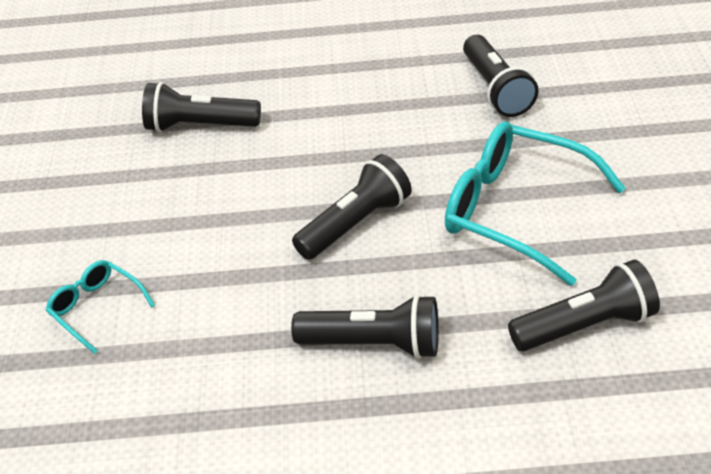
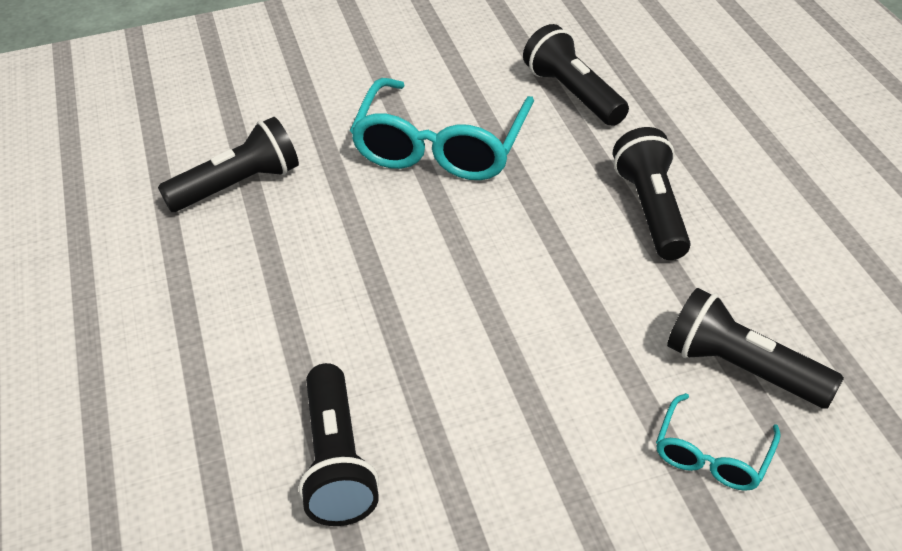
camera: 105 degrees left, 0 degrees up
black flashlight [292,154,412,260] -> black flashlight moved to [667,288,844,409]

